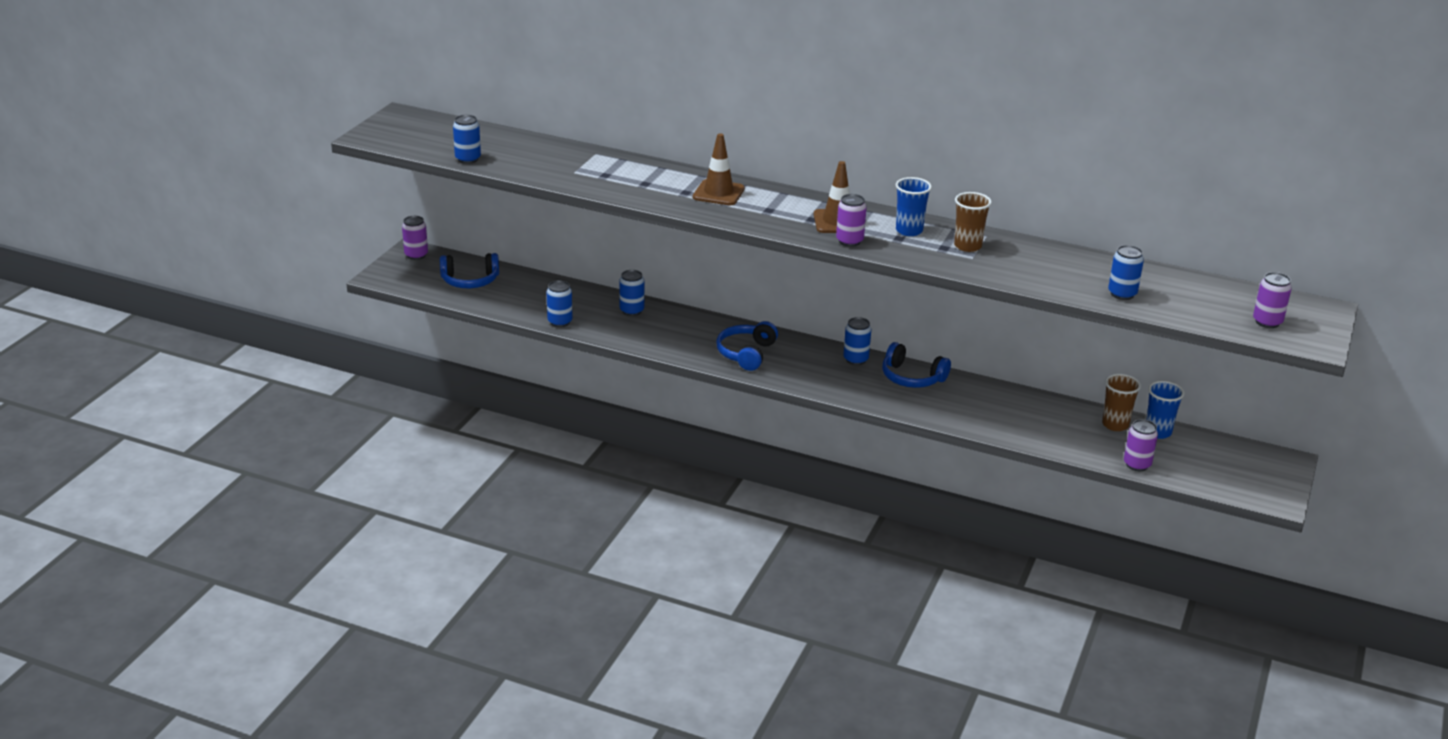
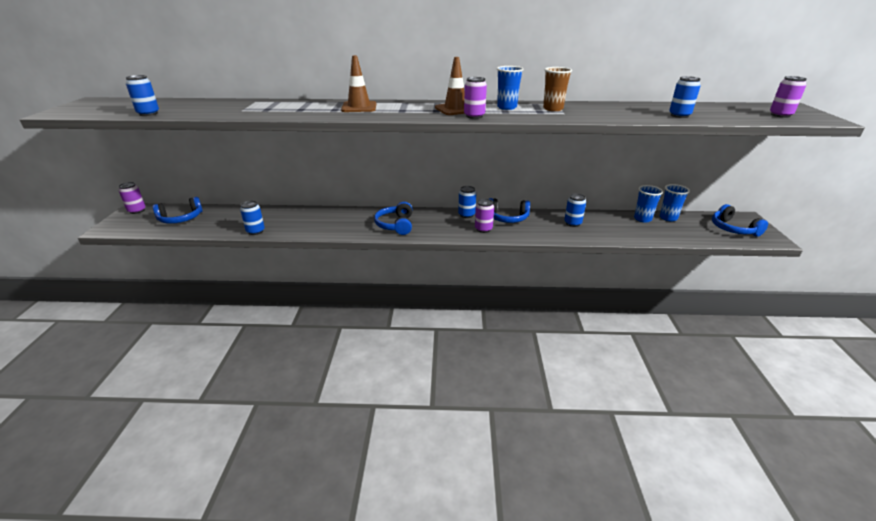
camera: 20 degrees left, 0 degrees up
blue can [619,270,644,316] -> blue can moved to [564,193,586,227]
brown cup [1102,374,1141,431] -> blue cup [634,185,663,223]
purple can [1124,419,1158,471] -> purple can moved to [475,199,494,233]
none -> blue headphones [712,204,768,237]

